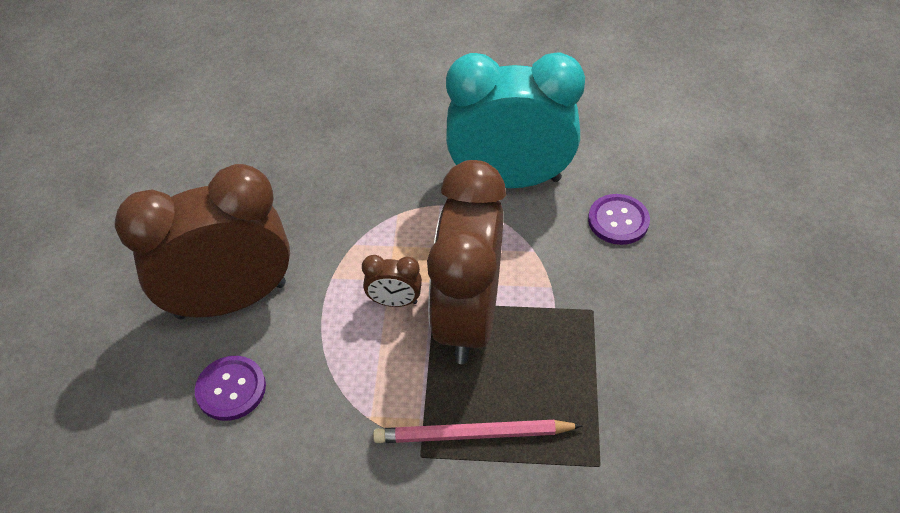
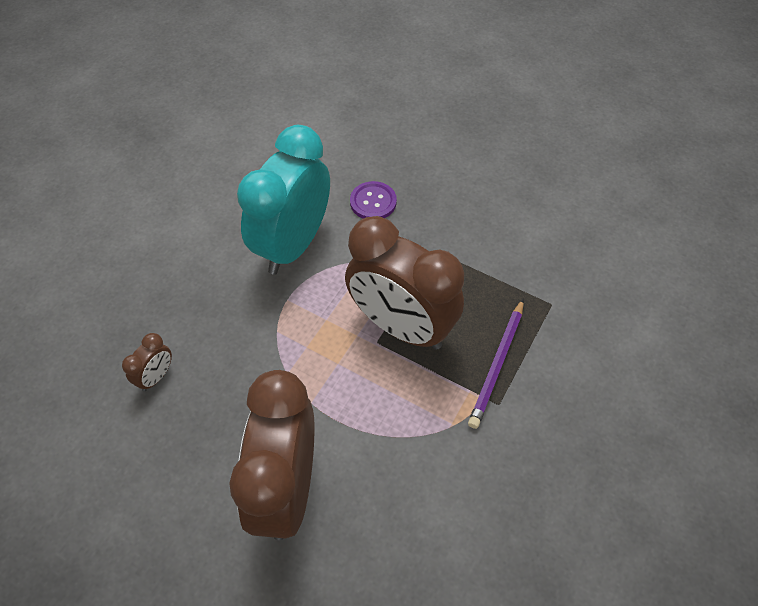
camera: 65 degrees left, 5 degrees up
purple button [195,356,266,421] -> none
brown clock [362,255,422,307] -> brown clock moved to [122,333,172,391]
pink pencil [373,420,583,443] -> purple pencil [468,299,524,429]

